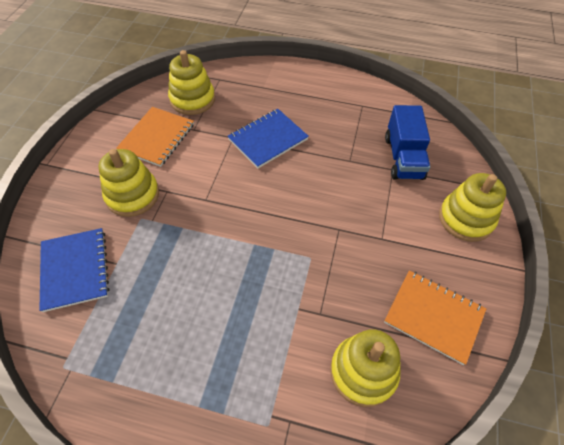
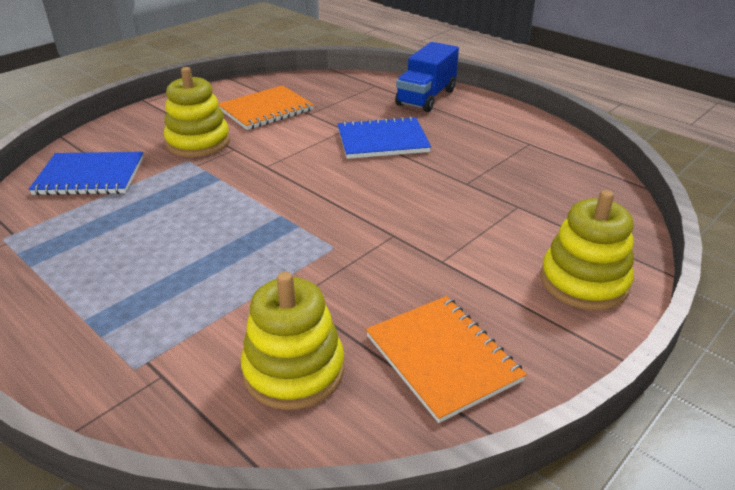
camera: 30 degrees right, 20 degrees down
blue notebook [39,228,109,312] -> blue notebook turned 75 degrees clockwise [29,152,144,195]
yellow stacking toy [168,50,215,115] -> none
blue truck [385,105,430,180] -> blue truck moved to [395,42,459,112]

